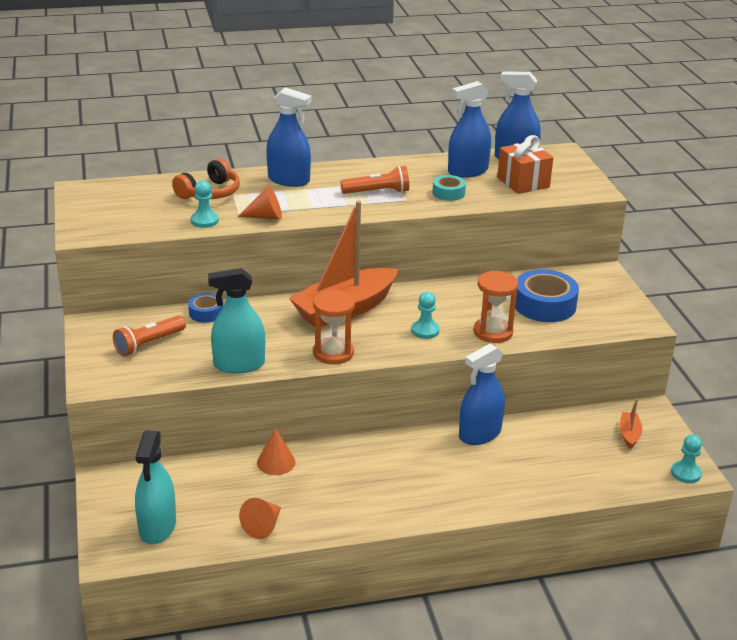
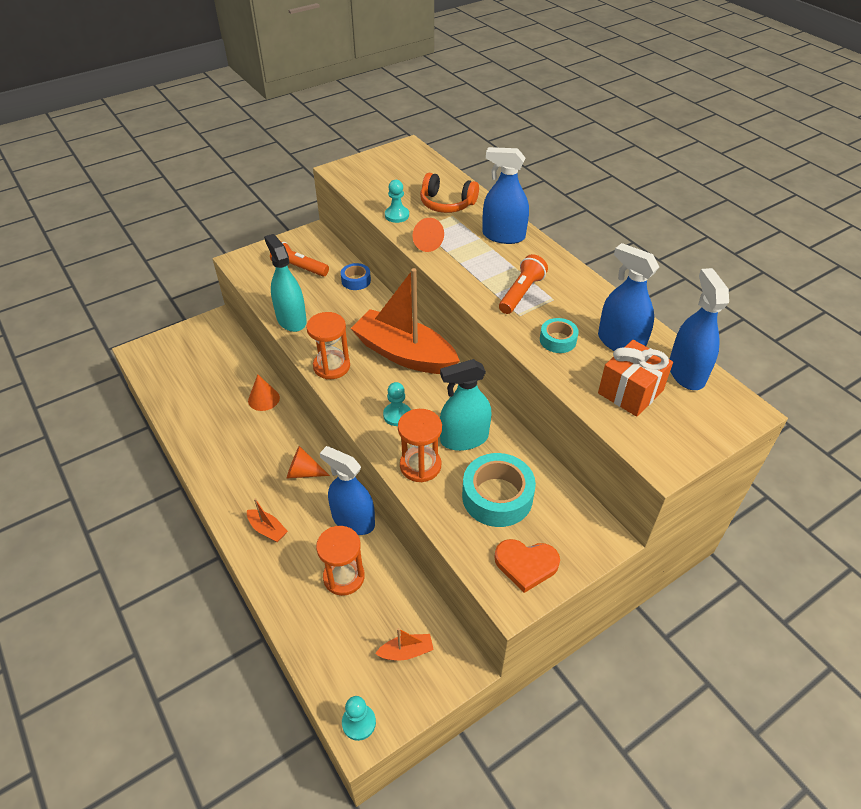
camera: 70 degrees right, 15 degrees up
turquoise spray bottle [135,430,176,544] -> turquoise spray bottle moved to [440,359,492,451]
orange cone [239,498,281,539] -> orange cone moved to [287,446,330,478]
blue spray bottle [266,87,312,187] -> blue spray bottle turned 105 degrees clockwise [482,147,529,244]
orange flashlight [341,166,409,194] -> orange flashlight turned 120 degrees counterclockwise [499,254,548,314]
blue tape [515,270,579,322] -> turquoise tape [462,453,536,527]
none -> orange boat [247,498,288,542]
none -> orange hourglass [316,526,365,596]
none -> orange heart [494,539,560,593]

